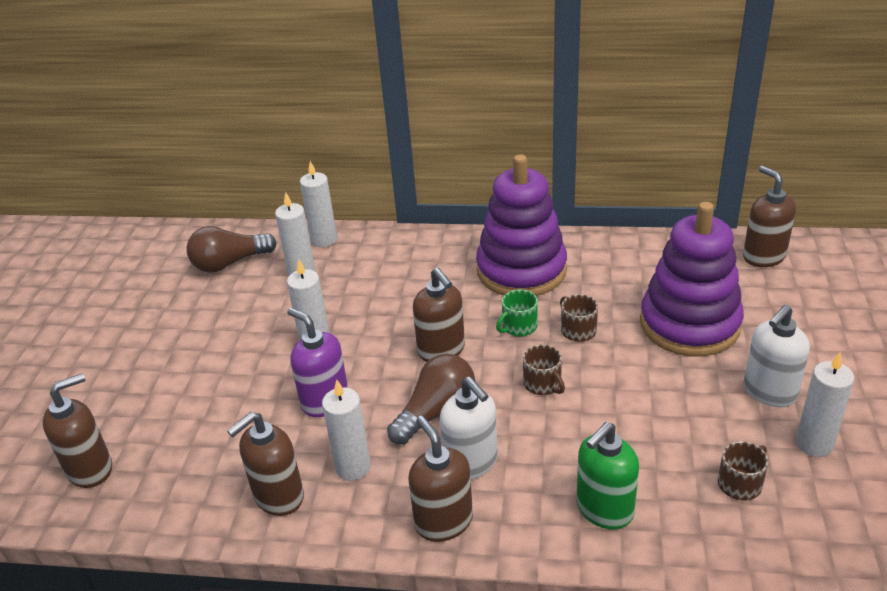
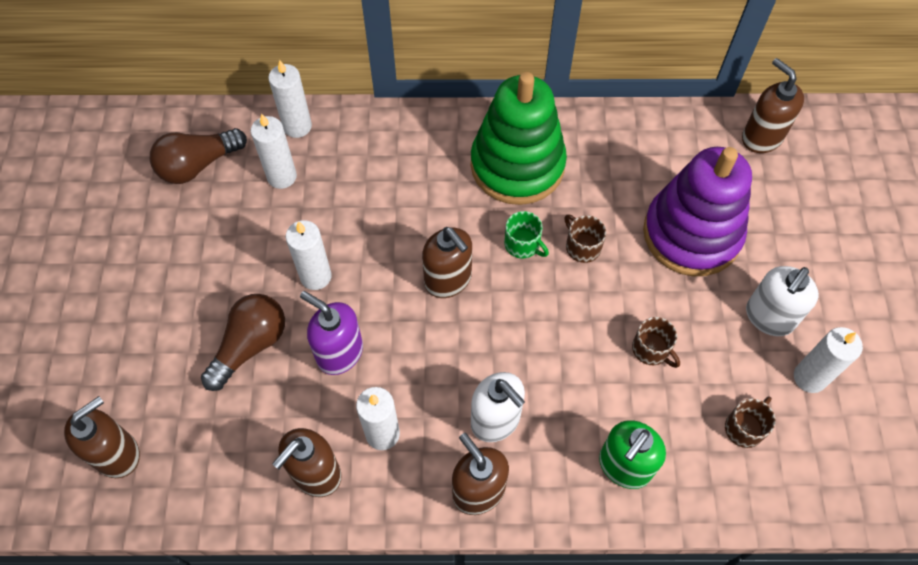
camera: 10 degrees left, 25 degrees up
brown light bulb [387,354,475,445] -> brown light bulb moved to [201,294,285,391]
purple stacking toy [476,154,567,296] -> green stacking toy [471,72,567,205]
green mug [496,290,538,336] -> green mug turned 90 degrees counterclockwise [504,211,549,259]
brown mug [523,344,565,395] -> brown mug moved to [632,317,680,368]

